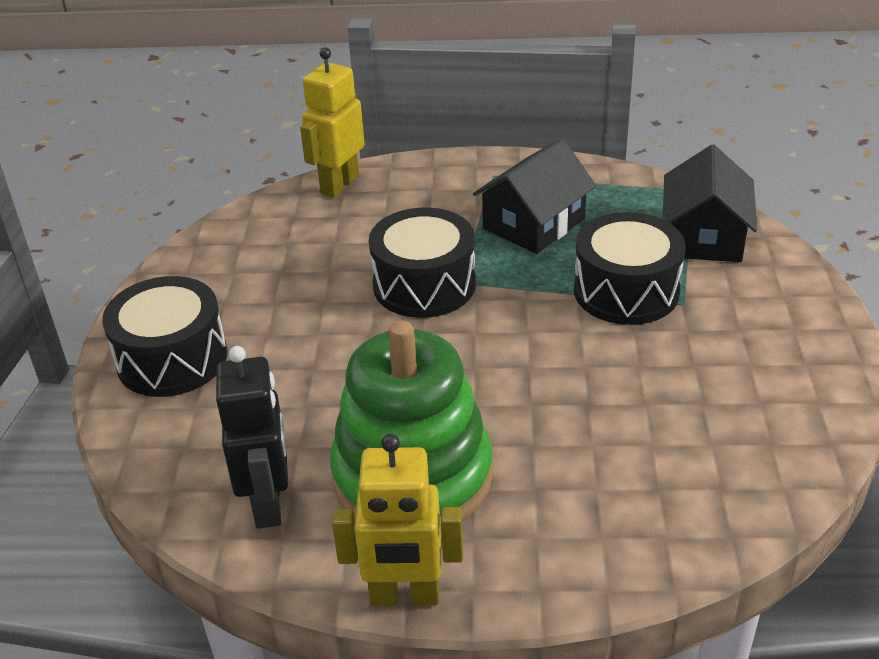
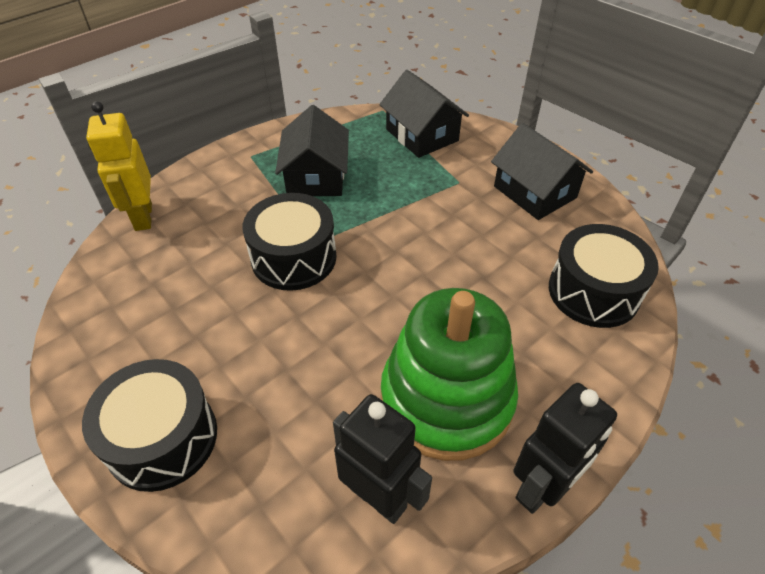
camera: 45 degrees left, 10 degrees up
yellow robot [332,434,463,606] -> black robot [513,383,617,514]
black drum [574,212,685,325] -> black drum moved to [549,224,659,328]
none -> black house [491,123,593,220]

